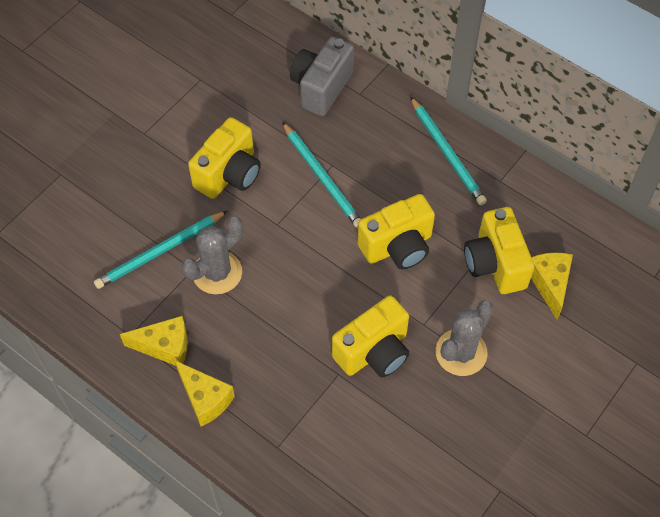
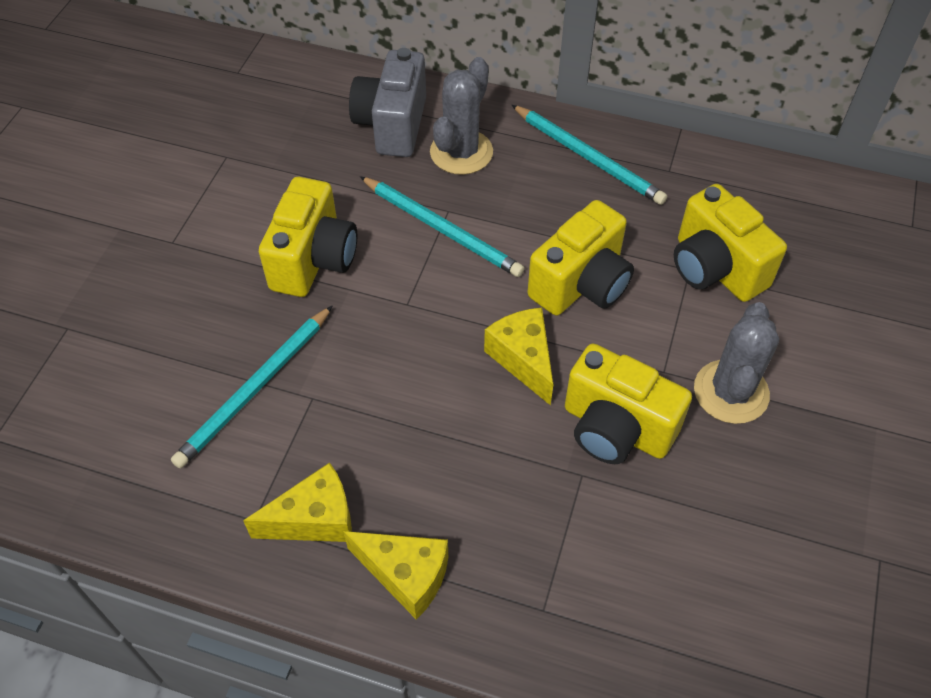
camera: 20 degrees left, 5 degrees down
grey cactus [181,217,243,294] -> grey cactus moved to [430,57,493,175]
yellow camera [332,295,409,377] -> yellow camera turned 90 degrees clockwise [565,344,692,464]
yellow cheese [531,253,573,320] -> yellow cheese moved to [484,308,553,406]

